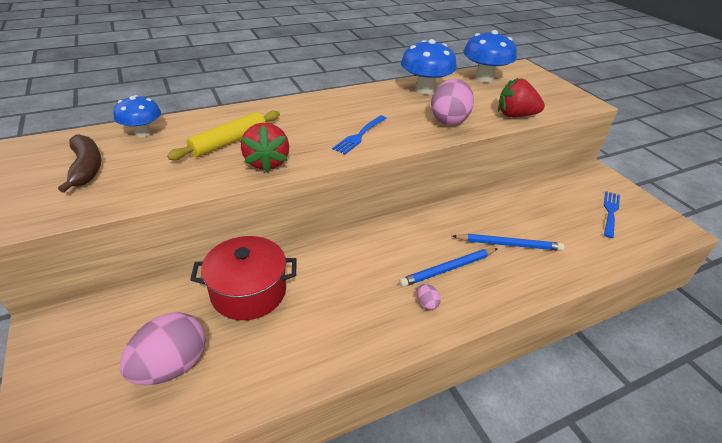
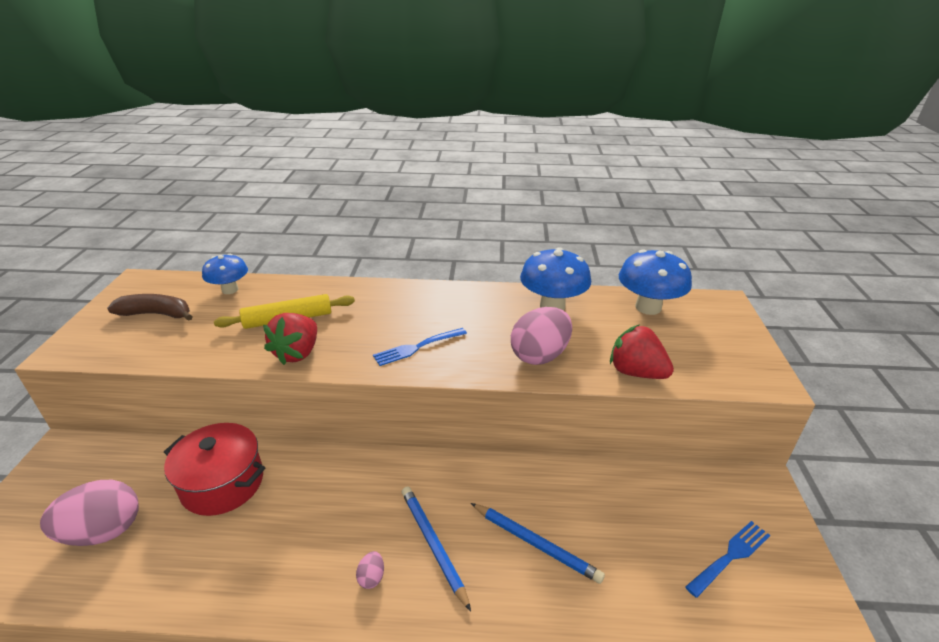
camera: 30 degrees right, 5 degrees down
brown banana [58,135,101,193] -> brown banana turned 90 degrees counterclockwise [107,294,193,321]
blue pencil [399,248,498,287] -> blue pencil turned 60 degrees clockwise [402,486,471,611]

